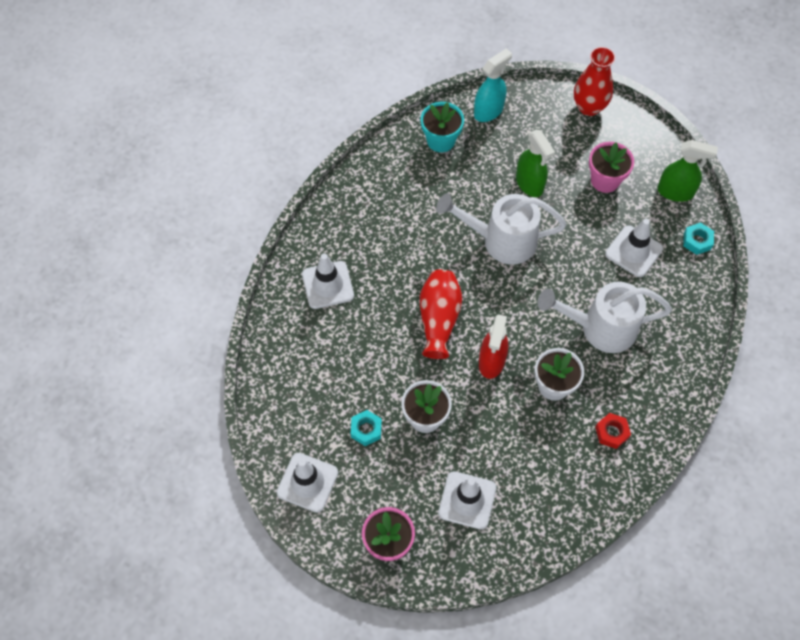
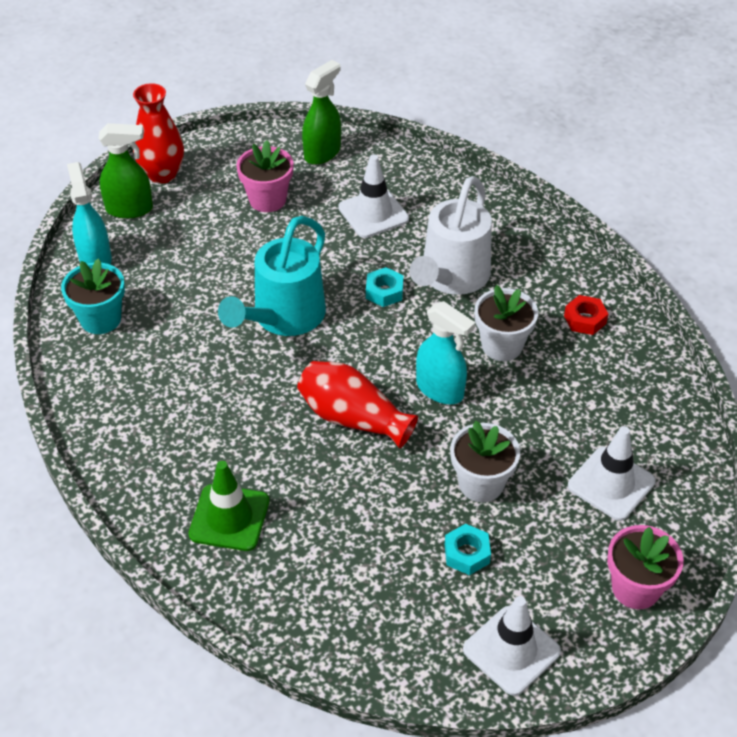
camera: 65 degrees left, 15 degrees down
white traffic cone [302,253,354,309] -> green traffic cone [189,461,270,551]
white watering can [436,193,567,265] -> turquoise watering can [218,216,326,336]
red spray bottle [479,315,508,379] -> turquoise spray bottle [416,301,475,404]
green spray bottle [516,130,555,197] -> green spray bottle moved to [99,123,153,219]
turquoise nut [683,222,714,255] -> turquoise nut moved to [366,267,404,307]

